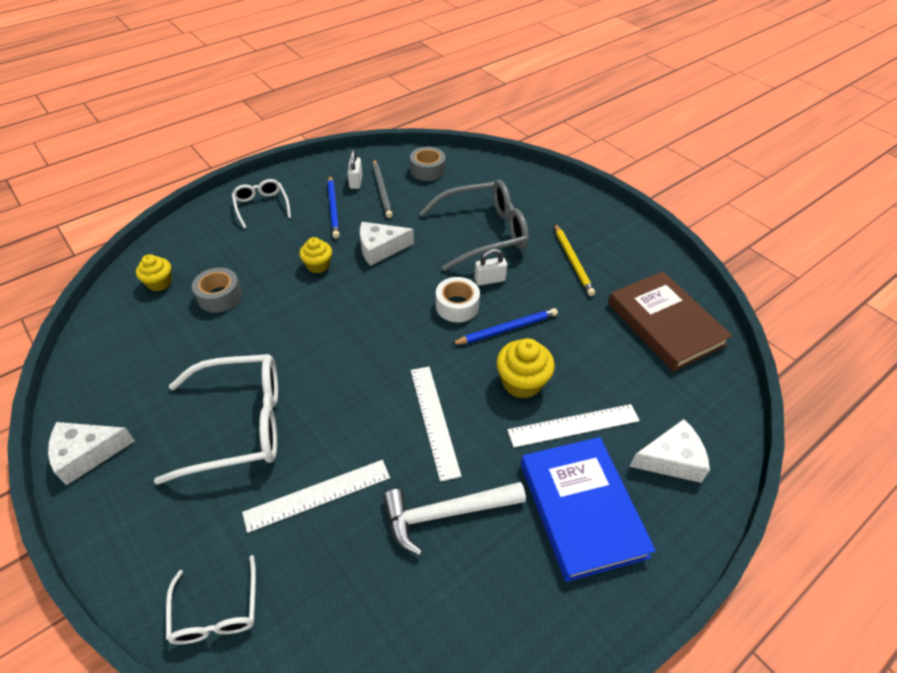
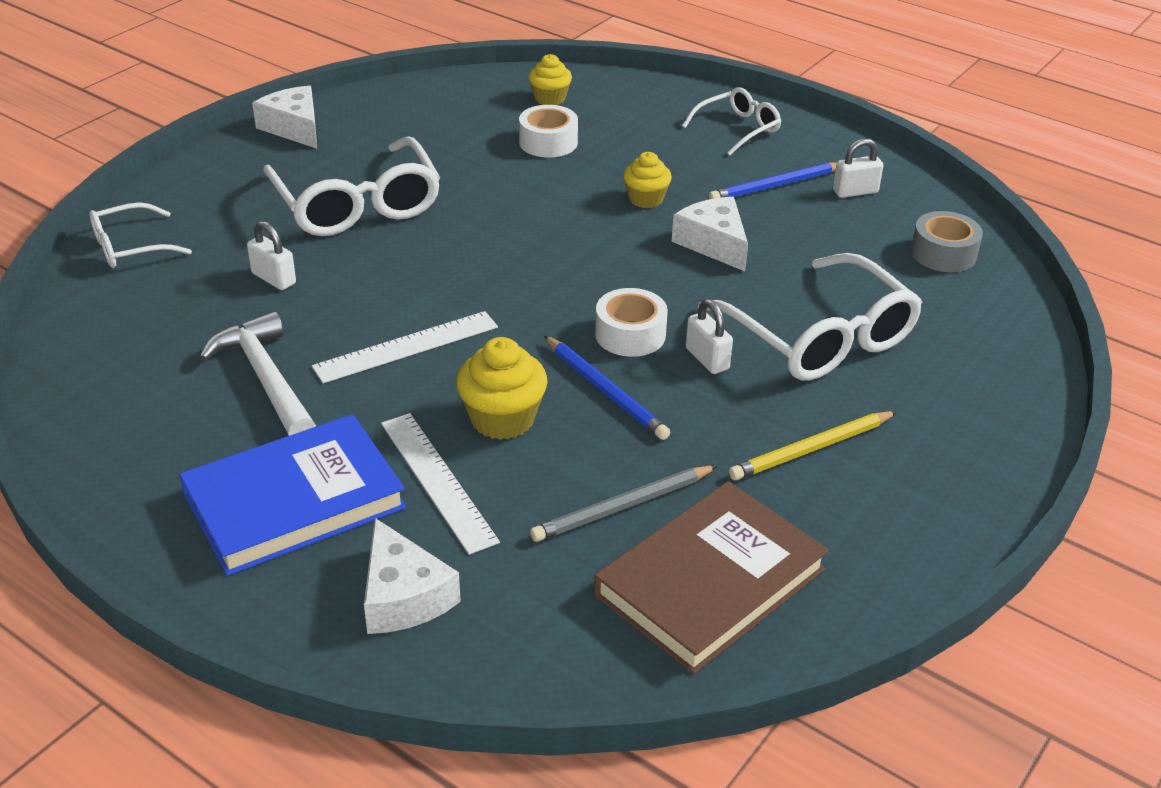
camera: 75 degrees right, 10 degrees down
grey tape [192,268,242,313] -> white tape [519,105,578,158]
white ruler [242,460,390,533] -> white padlock [247,221,296,290]
grey pencil [373,160,393,218] -> grey pencil moved to [530,465,718,542]
grey glasses [419,180,529,271] -> white glasses [698,253,922,381]

